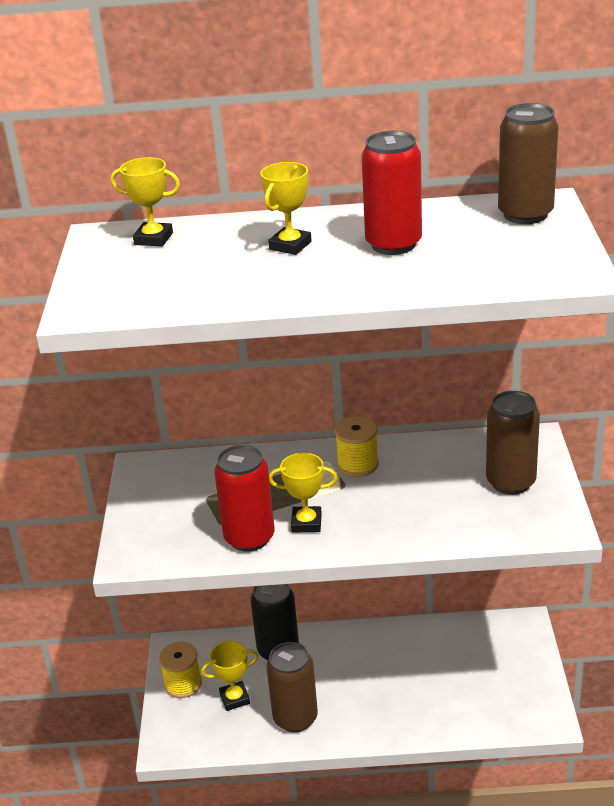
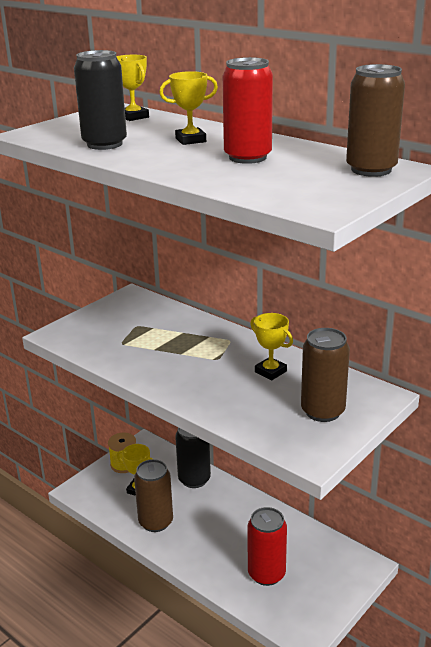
camera: 40 degrees right, 5 degrees down
red can [214,445,275,552] -> red can moved to [247,507,287,586]
yellow trophy [269,453,337,533] -> yellow trophy moved to [250,313,293,380]
yellow spool [335,416,379,477] -> none
none -> black can [74,50,127,150]

